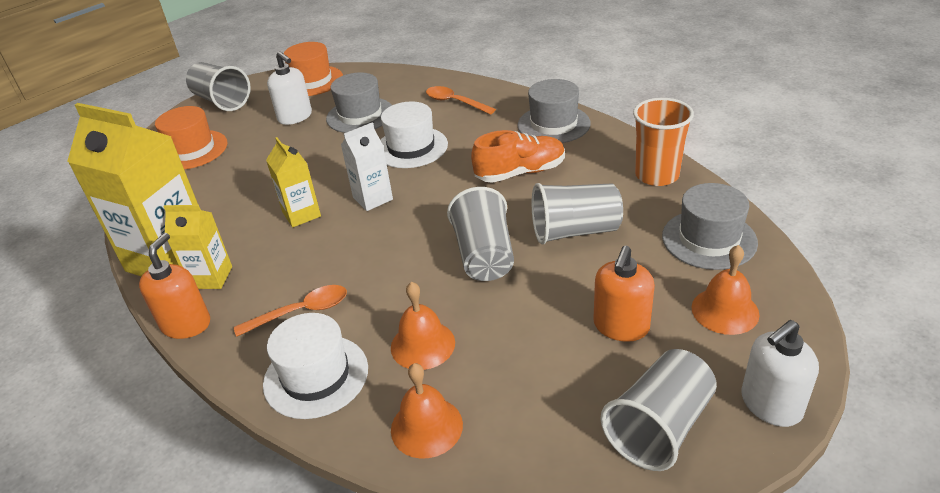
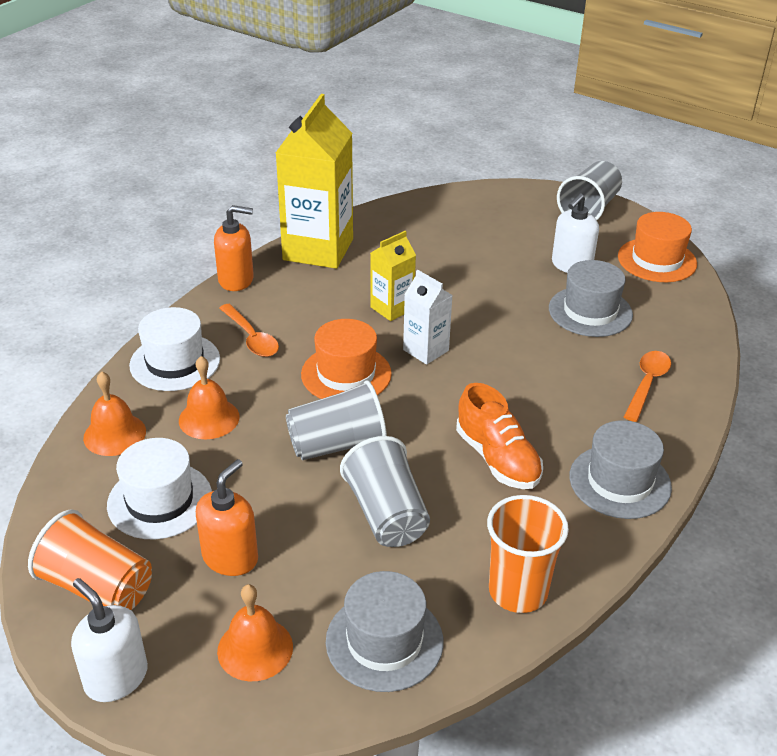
camera: 75 degrees right, 0 degrees up
orange hat [155,106,228,169] -> orange hat moved to [301,319,392,399]
yellow carton [163,205,232,289] -> none
white hat [380,102,448,168] -> white hat moved to [107,438,212,539]
orange soap dispenser [593,246,655,342] -> orange soap dispenser turned 105 degrees clockwise [196,459,258,576]
grey cup [600,349,717,471] -> orange cup [28,509,152,610]

